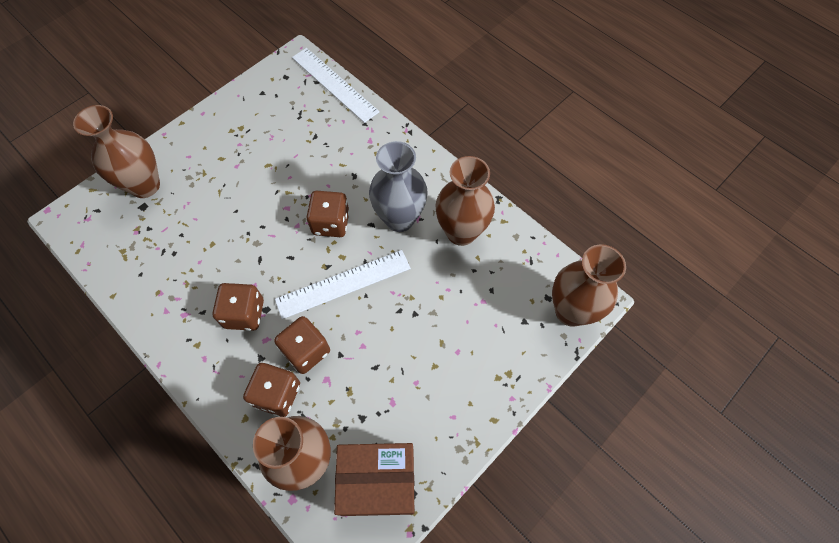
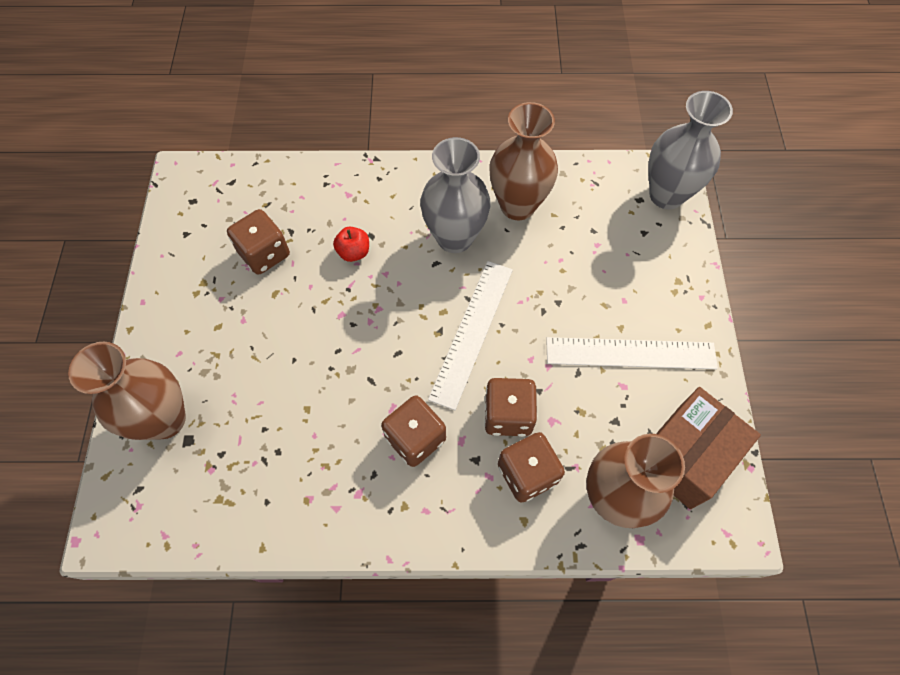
camera: 45 degrees left, 0 degrees up
white ruler [292,48,379,123] -> white ruler moved to [546,337,718,369]
brown dice [306,191,350,237] -> brown dice moved to [227,209,290,275]
brown vase [552,244,626,327] -> grey vase [648,91,733,209]
none -> red apple [333,226,369,262]

